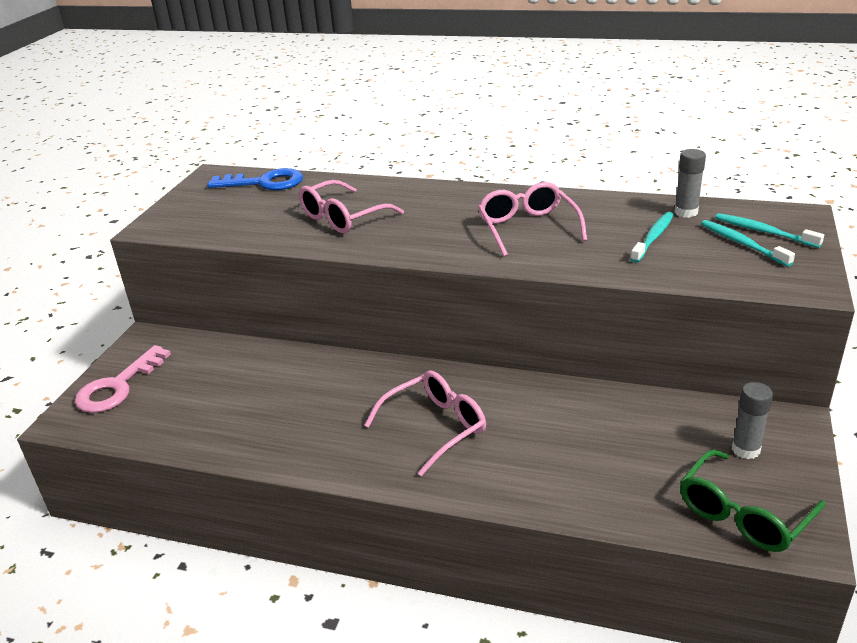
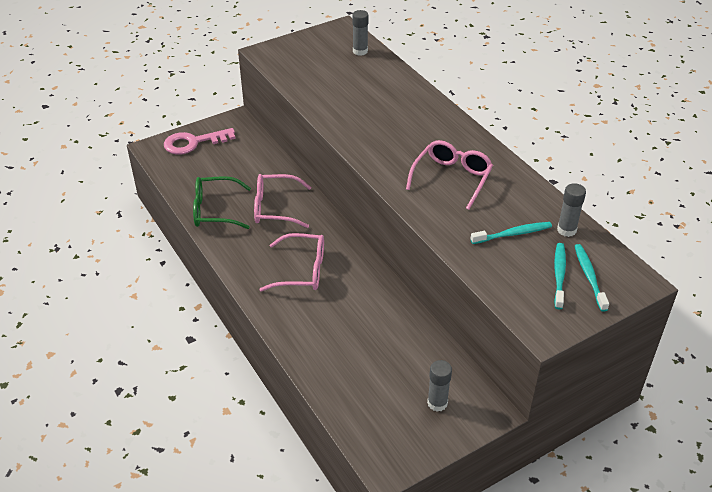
camera: 40 degrees right, 10 degrees up
blue key [207,168,303,190] -> grey glue stick [352,10,369,56]
pink glasses [299,180,404,233] -> pink glasses moved to [254,174,312,228]
green glasses [680,449,826,552] -> green glasses moved to [193,176,251,229]

